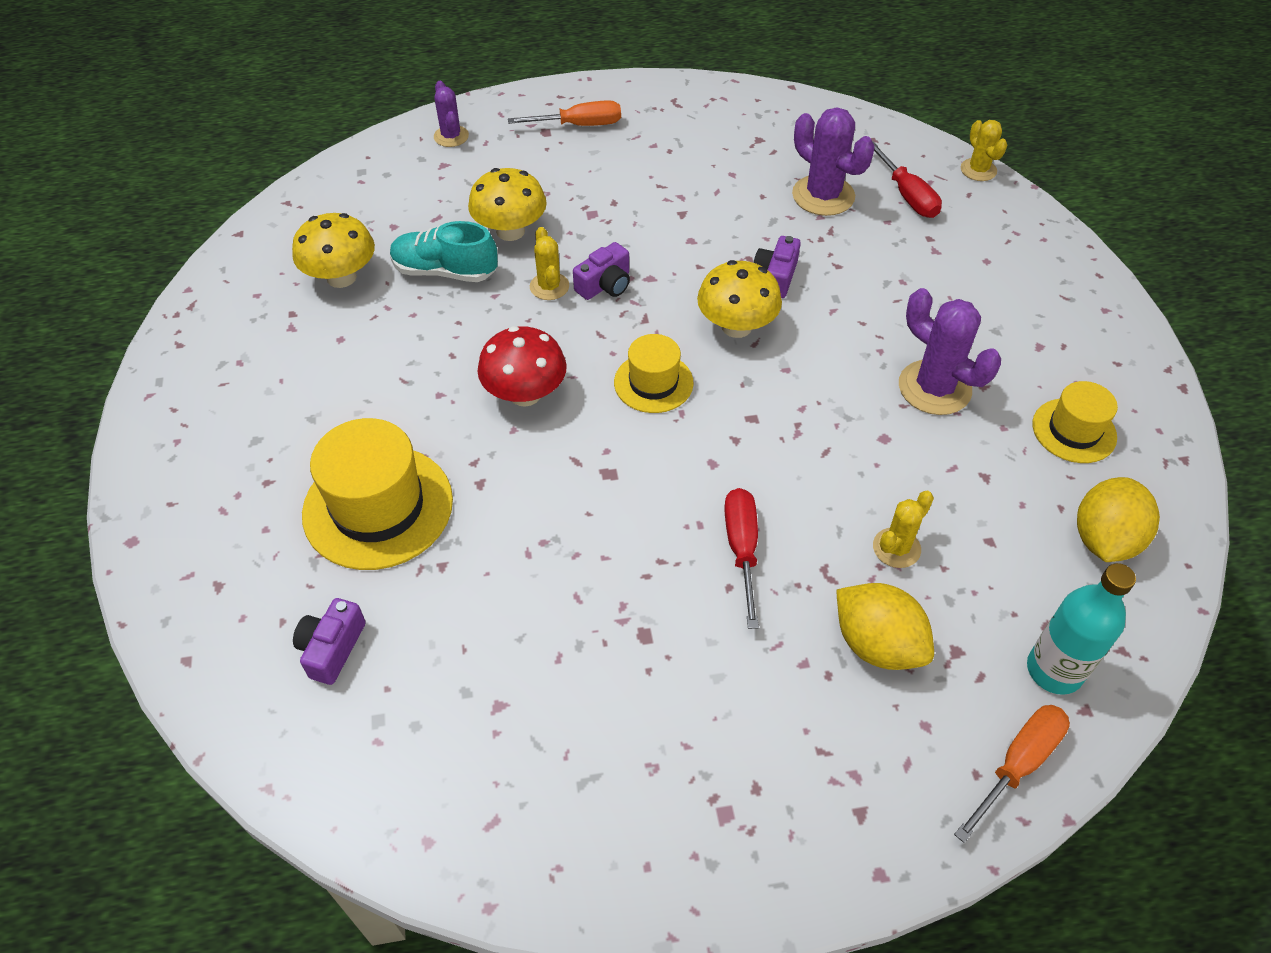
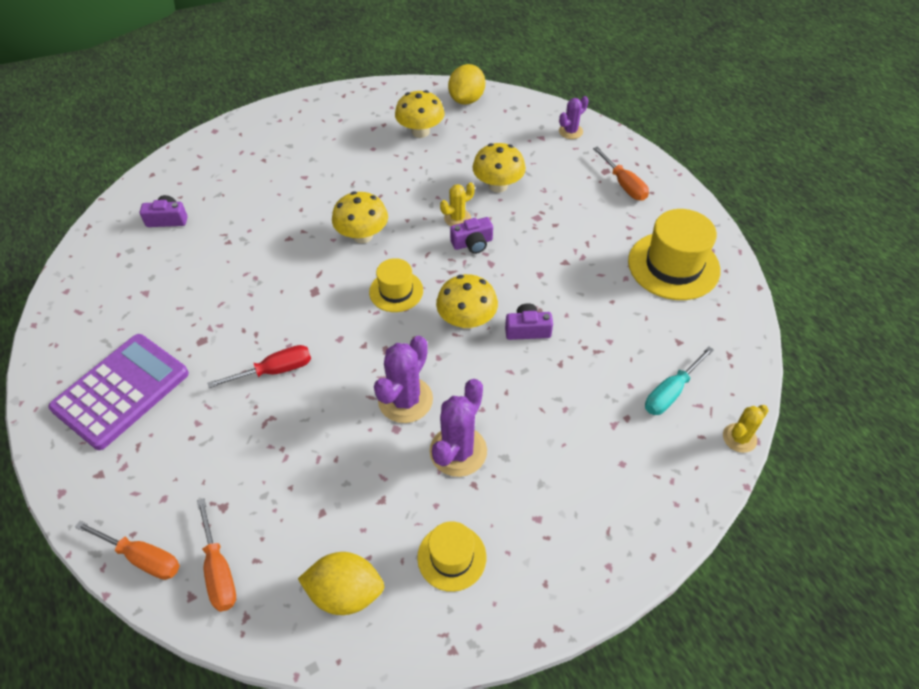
camera: 70 degrees right, 0 degrees up
yellow hat [302,418,453,570] -> yellow hat moved to [628,209,720,300]
turquoise shoe [390,221,498,282] -> none
red mushroom [477,326,567,407] -> yellow mushroom [332,191,388,243]
purple camera [573,242,630,300] -> purple camera turned 45 degrees counterclockwise [450,217,493,254]
purple cactus [792,107,875,216] -> purple cactus moved to [374,336,433,423]
yellow lemon [836,583,934,670] -> yellow lemon moved to [448,64,485,105]
red screwdriver [872,141,942,218] -> turquoise screwdriver [645,346,714,415]
yellow cactus [873,491,934,568] -> none
turquoise bottle [1027,563,1136,695] -> orange screwdriver [197,498,236,612]
none -> purple calculator [48,334,189,450]

